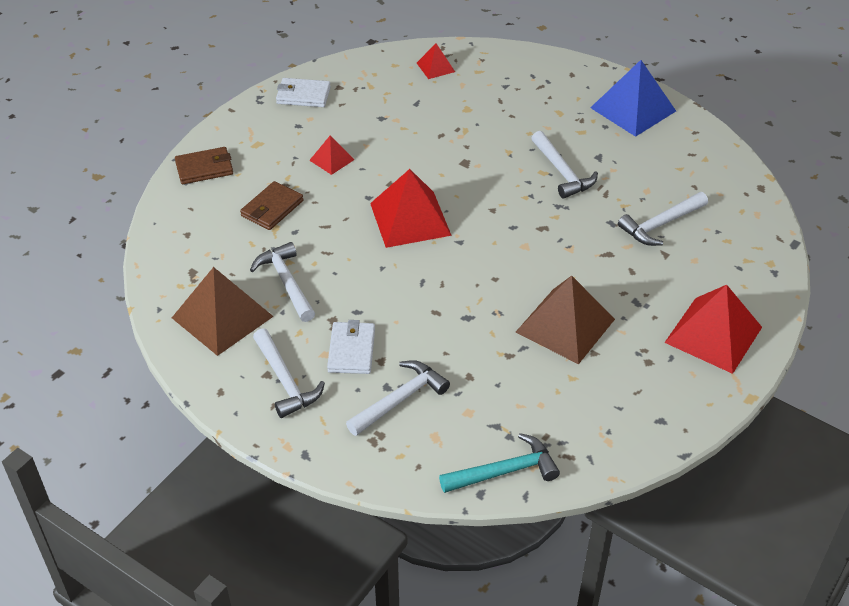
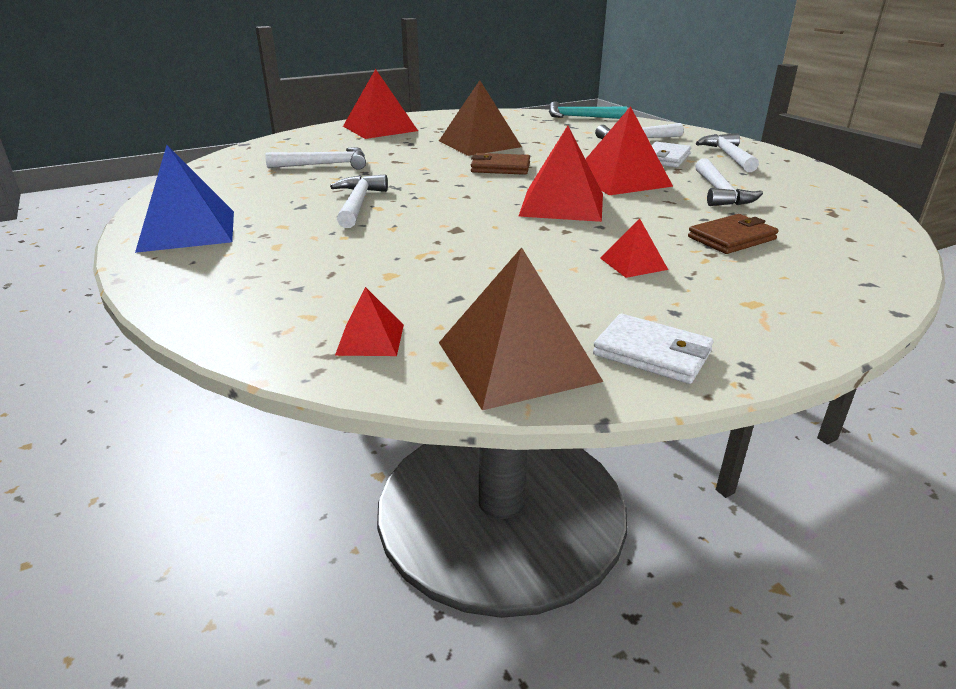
camera: 155 degrees left, 15 degrees down
brown pyramid [172,267,274,356] -> brown pyramid moved to [439,247,603,410]
brown wallet [175,147,233,184] -> brown wallet moved to [471,153,530,175]
none -> red pyramid [585,106,673,195]

